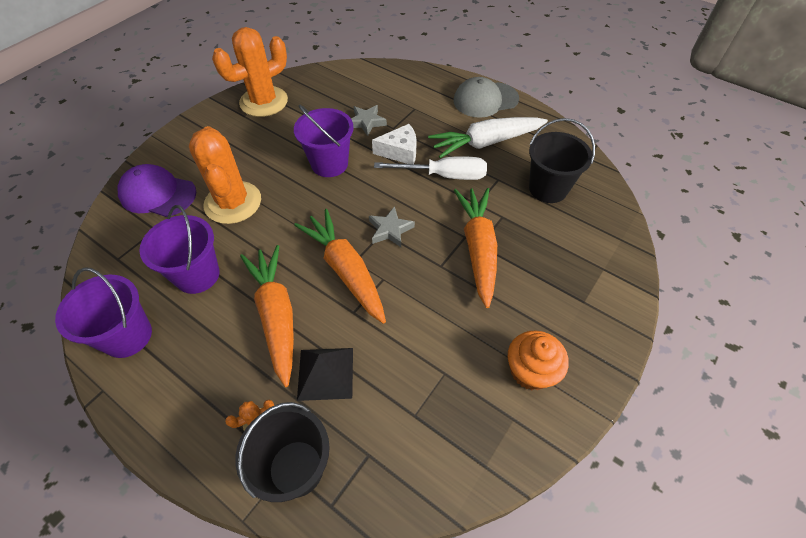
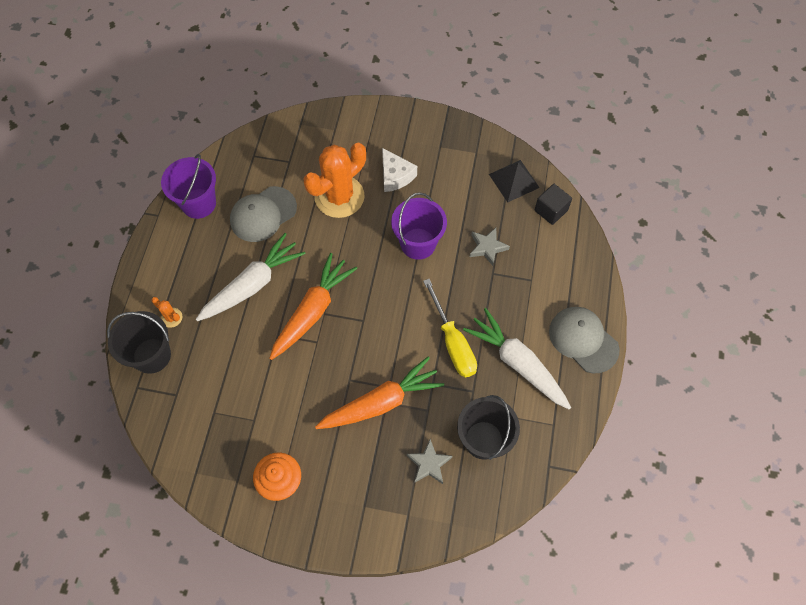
camera: 65 degrees right, 10 degrees up
purple cap [117,164,196,217] -> none
purple bucket [139,205,219,294] -> grey cap [230,186,297,242]
orange cactus [212,27,288,117] -> none
orange carrot [240,245,294,387] -> white carrot [196,233,306,321]
black pyramid [297,348,353,401] -> black pyramid moved to [489,160,540,203]
grey star [369,206,415,247] -> grey star moved to [407,439,452,484]
white cheese [372,124,417,164] -> white cheese moved to [382,148,417,192]
white screwdriver [374,156,487,180] -> yellow screwdriver [423,279,477,378]
none -> black cube [534,184,572,225]

